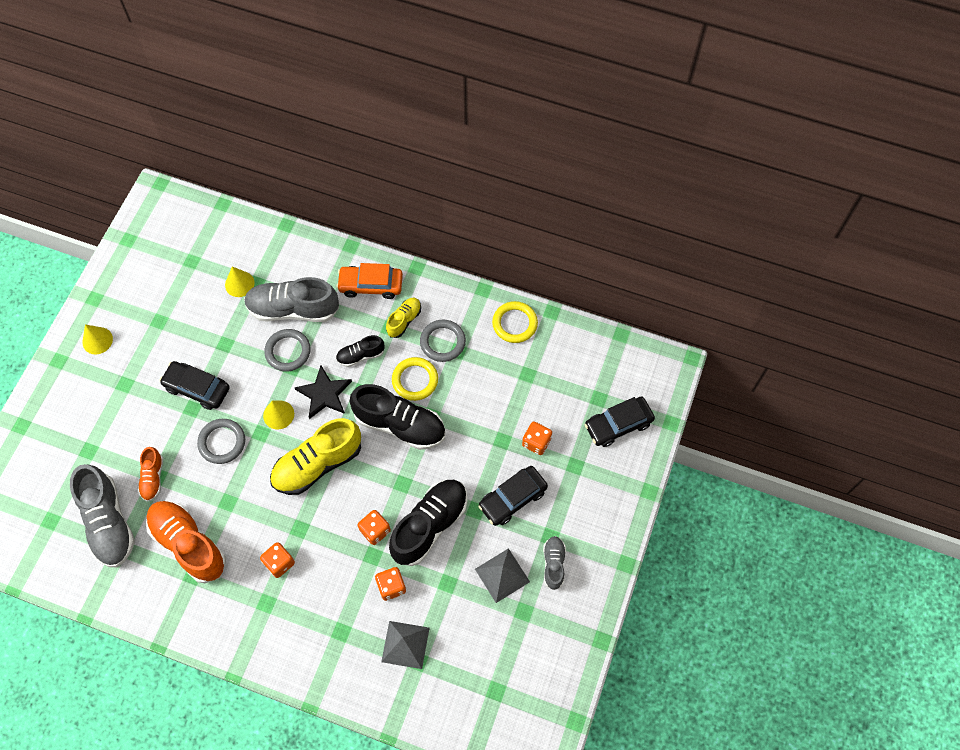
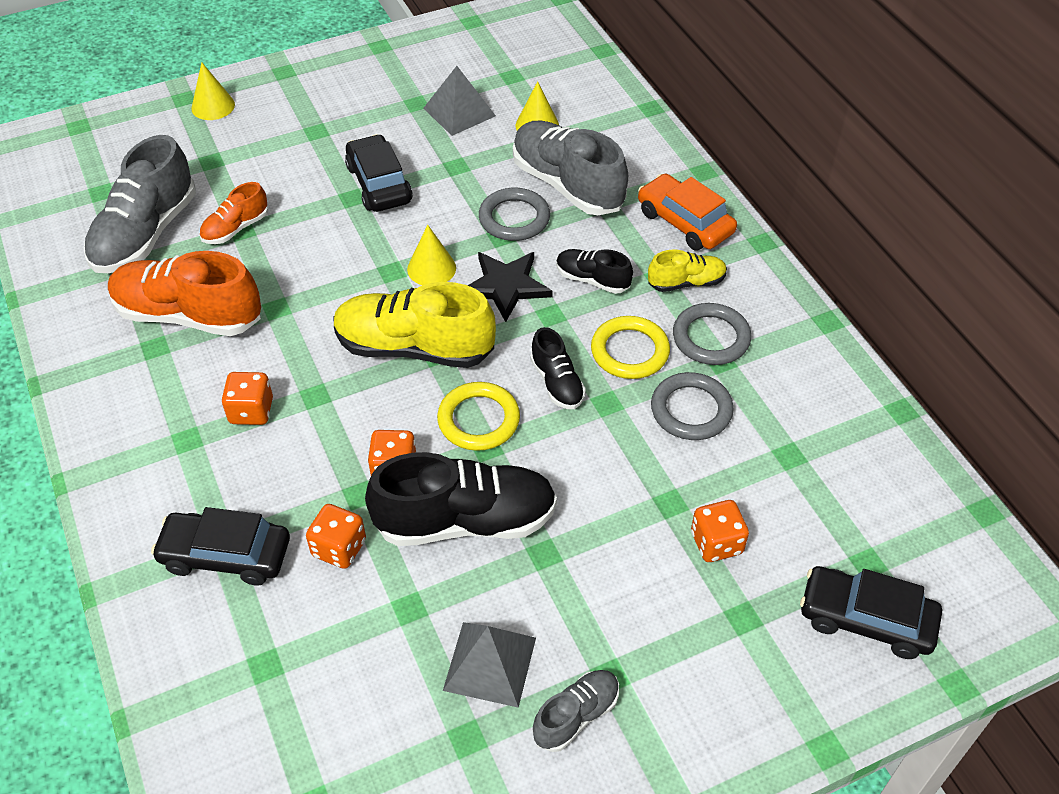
camera: 45 degrees right, 15 degrees down
yellow cone [82,324,113,354] -> yellow cone moved to [191,62,235,120]
orange shoe [146,501,226,583] -> orange shoe turned 75 degrees counterclockwise [108,251,261,336]
grey ring [197,419,245,464] -> grey ring moved to [651,372,734,440]
black shoe [349,384,445,450] -> black shoe [530,327,586,409], size x0.52
grey pyramid [381,621,429,669] -> grey pyramid moved to [423,66,496,136]
black car [478,466,548,526] -> black car moved to [151,507,290,586]
yellow ring [492,301,538,343] -> yellow ring moved to [437,382,520,451]

